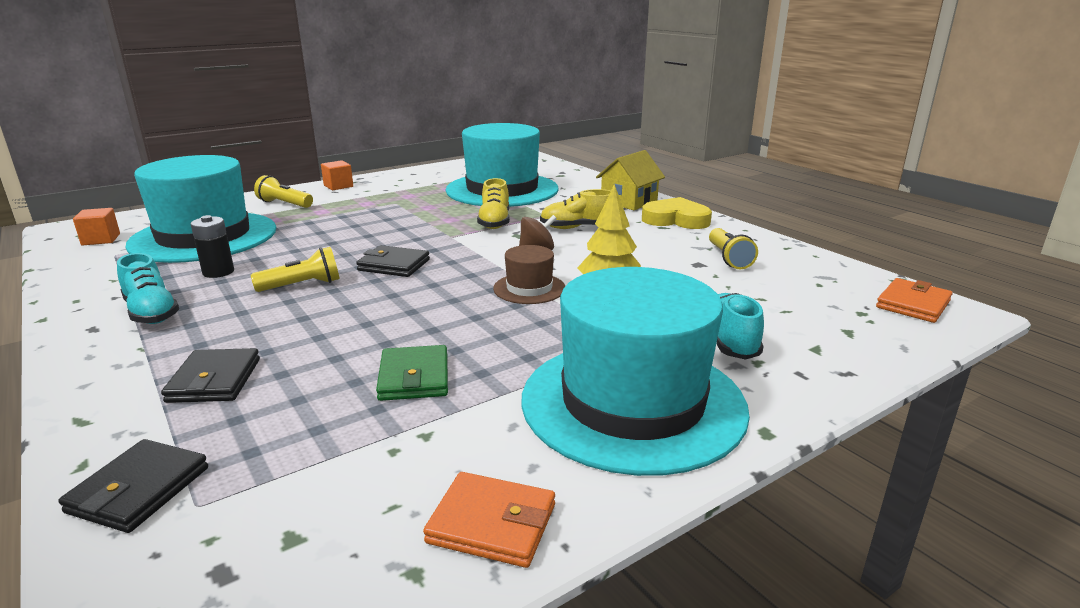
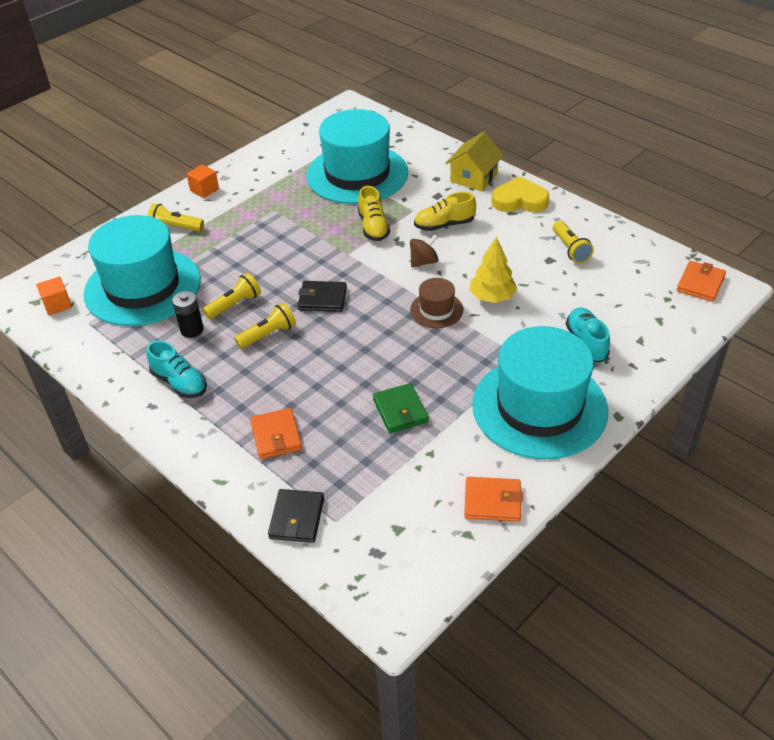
camera: 10 degrees left, 20 degrees up
black wallet [161,348,260,403] -> orange wallet [250,408,302,459]
none -> yellow flashlight [203,273,261,319]

